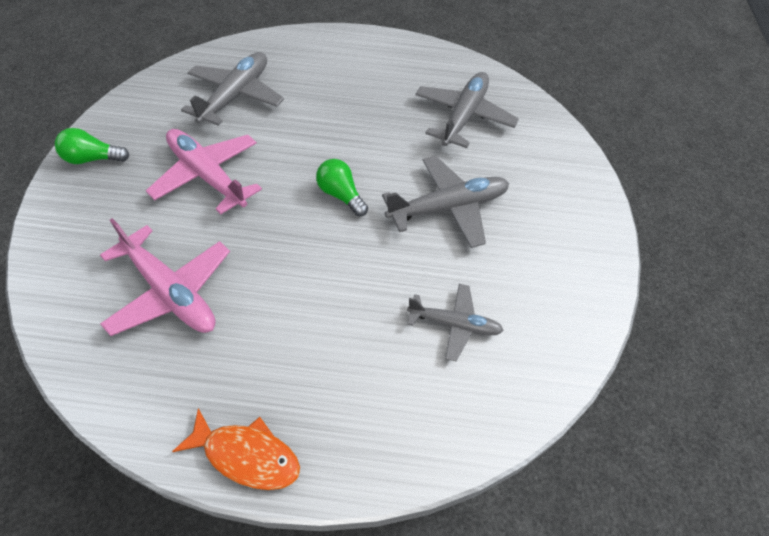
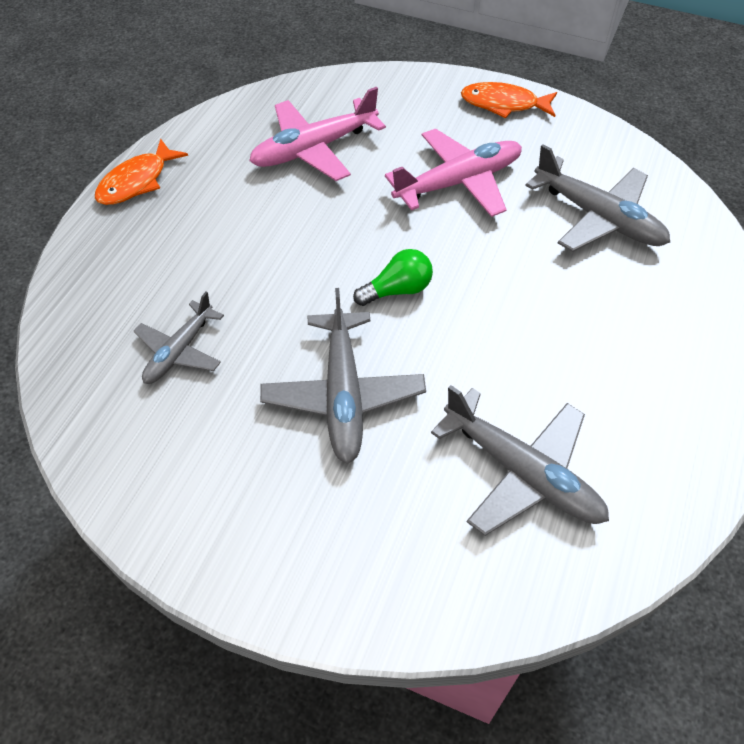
camera: 110 degrees right, 0 degrees up
green light bulb [55,128,129,164] -> orange fish [461,82,557,118]

